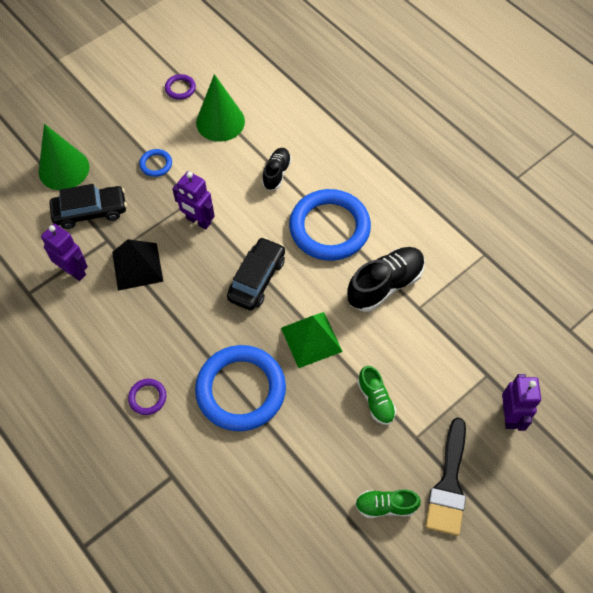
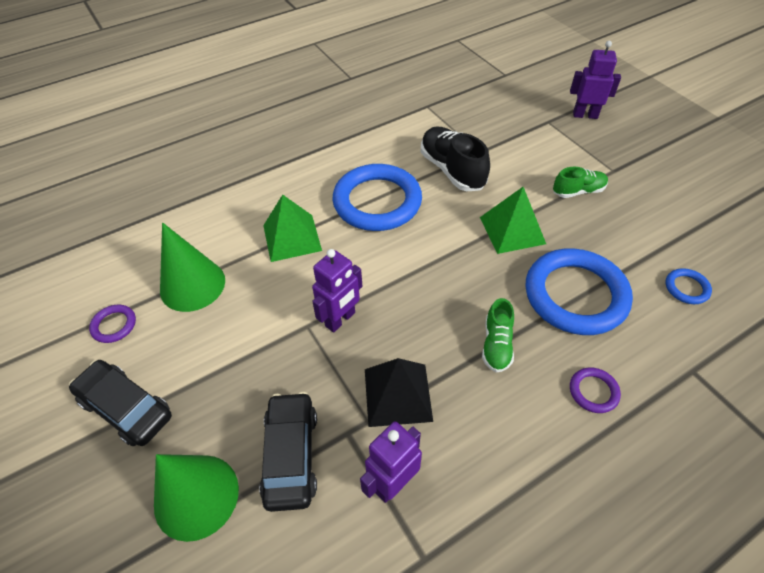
camera: 80 degrees left, 10 degrees down
blue ring [139,149,172,177] -> blue ring moved to [666,268,712,304]
black car [227,237,285,311] -> black car moved to [69,360,172,446]
black shoe [262,148,292,190] -> green pyramid [263,195,322,262]
green shoe [355,489,421,518] -> green shoe moved to [482,298,514,372]
black brush [425,418,466,536] -> none

